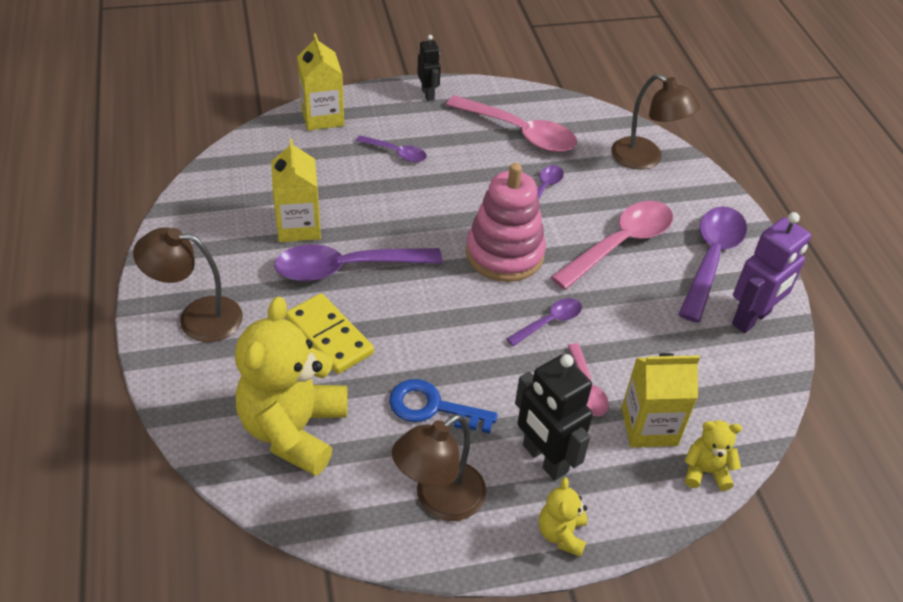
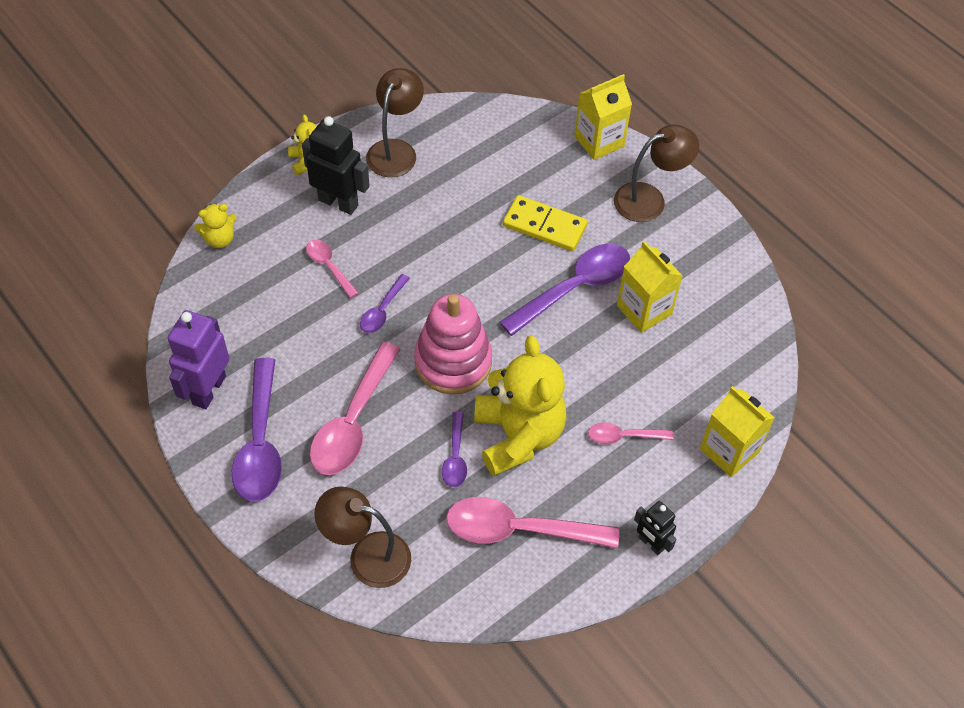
camera: 155 degrees right, 10 degrees up
yellow teddy bear [235,297,348,476] -> yellow teddy bear moved to [474,336,567,476]
purple spoon [356,135,427,163] -> pink spoon [588,422,673,444]
blue key [389,379,498,434] -> none
yellow carton [621,353,700,447] -> yellow carton moved to [574,74,632,160]

